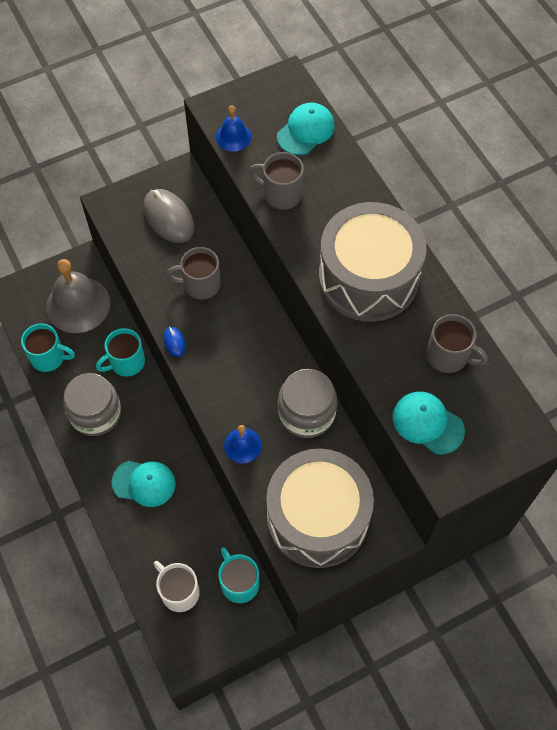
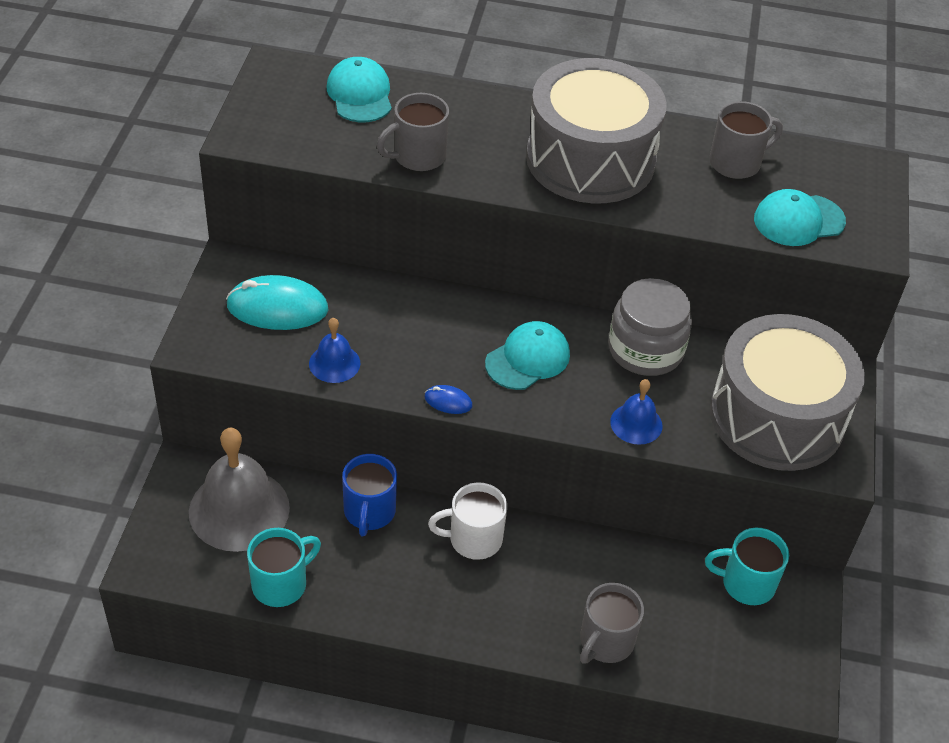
camera: 55 degrees left, 15 degrees down
grey jar [63,373,121,436] -> none
turquoise mug [96,328,145,376] -> blue mug [342,454,397,537]
turquoise cap [112,461,176,507] -> turquoise cap moved to [485,321,570,390]
grey mouse [143,189,195,243] -> turquoise mouse [226,275,328,330]
white mug [154,561,200,612] -> white mug moved to [428,482,507,560]
grey mug [166,247,221,300] -> grey mug moved to [580,583,644,664]
blue bell [216,106,252,152] -> blue bell moved to [309,318,360,383]

